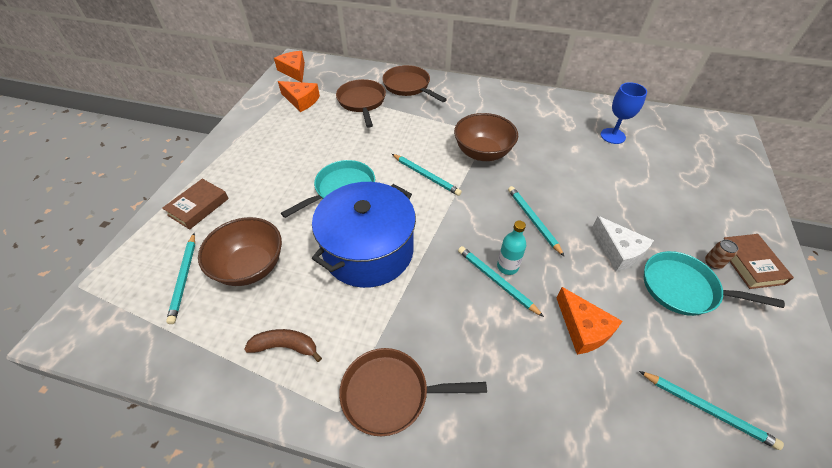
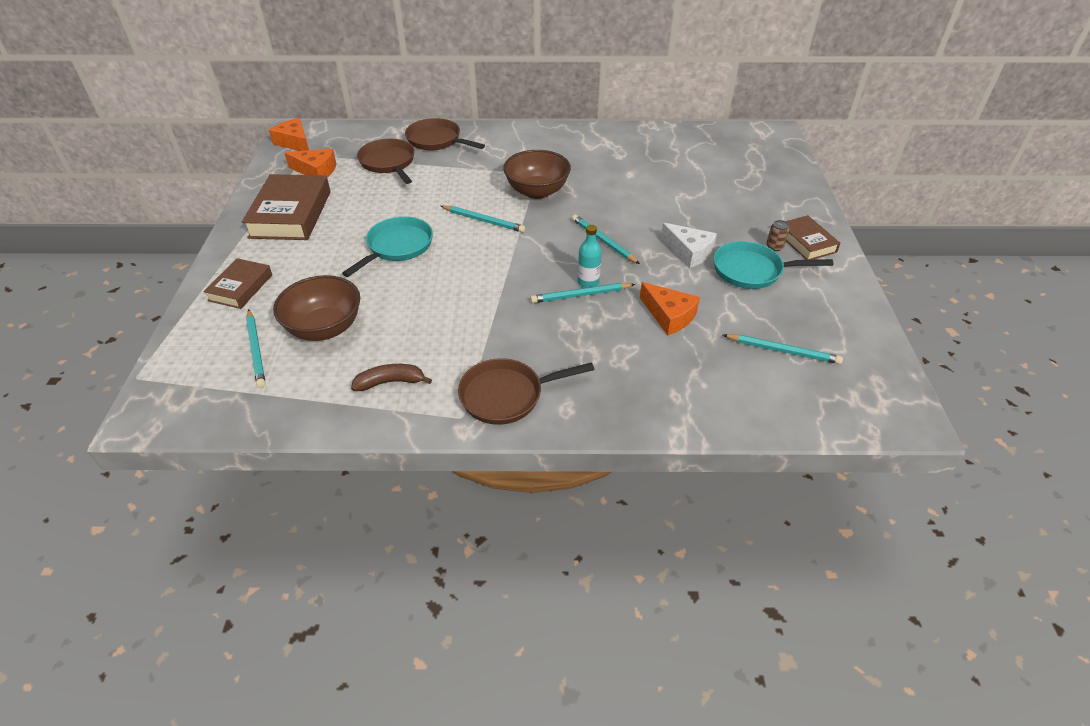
camera: 15 degrees left, 5 degrees down
blue pot [312,182,416,288] -> none
turquoise pencil [458,246,544,317] -> turquoise pencil turned 45 degrees counterclockwise [530,283,635,303]
blue goblet [601,82,647,144] -> none
none -> brown book [242,174,331,240]

